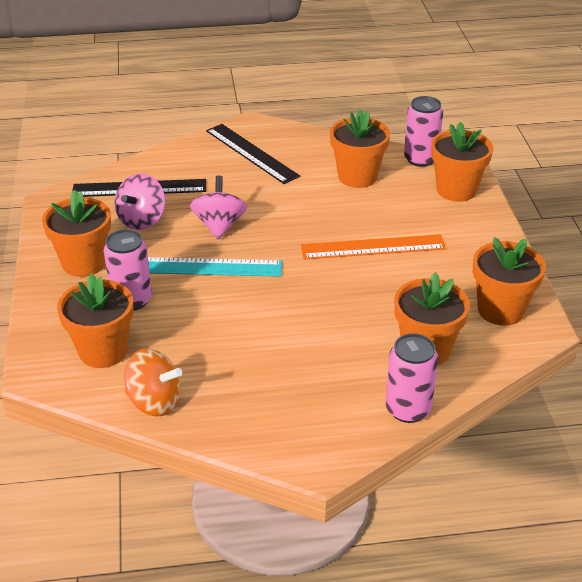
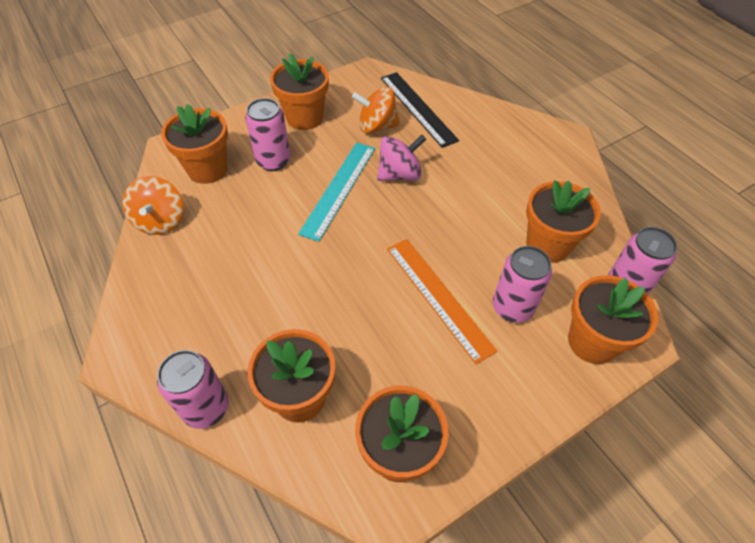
camera: 65 degrees right, 15 degrees up
pink spinning top [115,174,165,230] -> orange spinning top [352,86,400,134]
turquoise ruler [148,257,283,277] -> turquoise ruler turned 45 degrees clockwise [298,143,375,242]
black ruler [206,124,300,184] -> none
none -> pink can [493,246,552,323]

